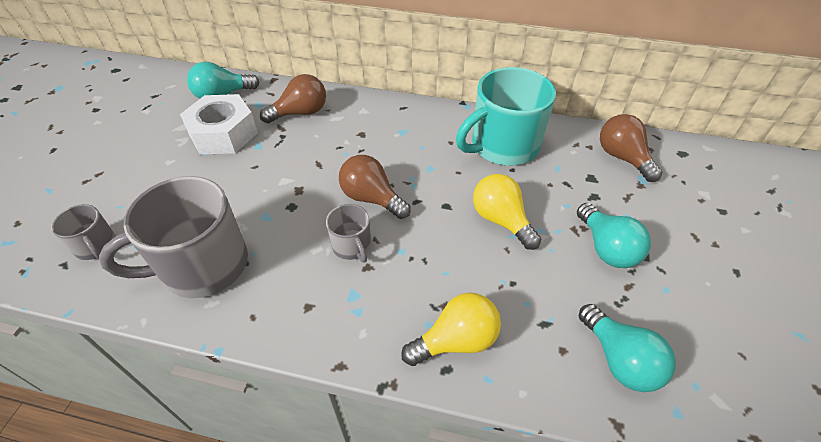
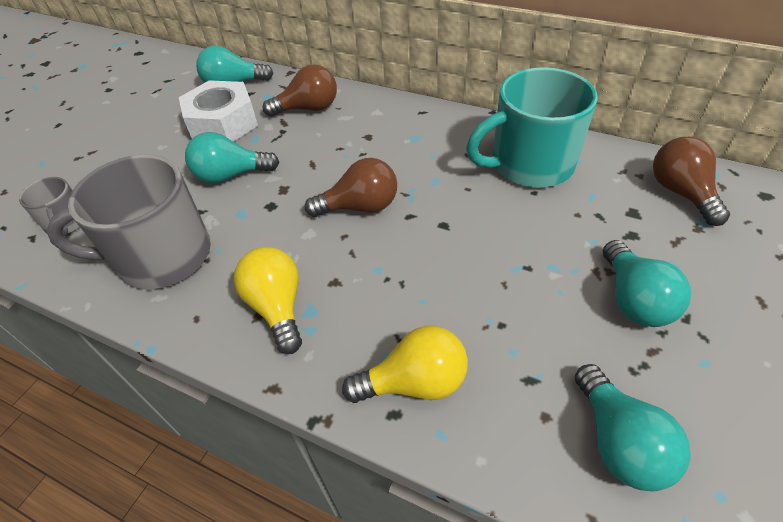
camera: 15 degrees right, 0 degrees up
grey mug [326,204,371,263] -> none
brown light bulb [339,155,411,219] -> brown light bulb turned 120 degrees clockwise [305,158,397,217]
yellow light bulb [473,174,541,250] -> yellow light bulb moved to [234,247,302,354]
none -> turquoise light bulb [185,132,280,183]

